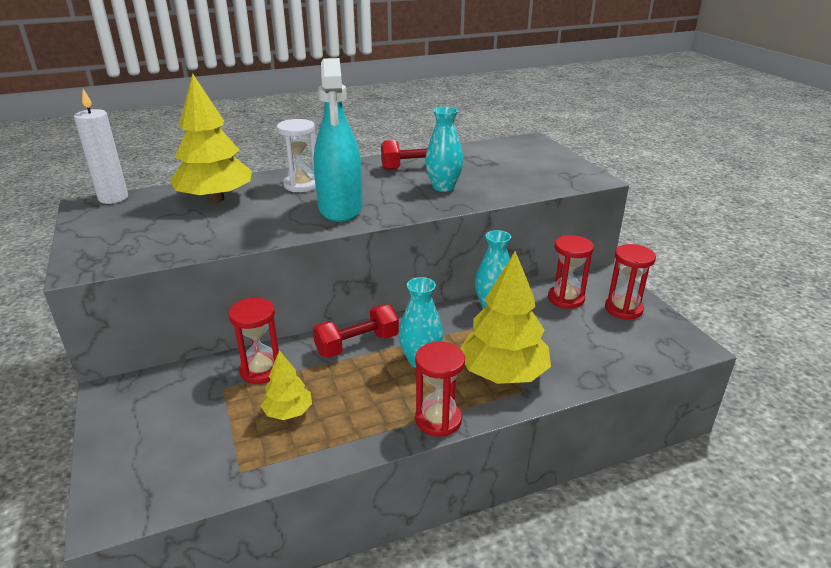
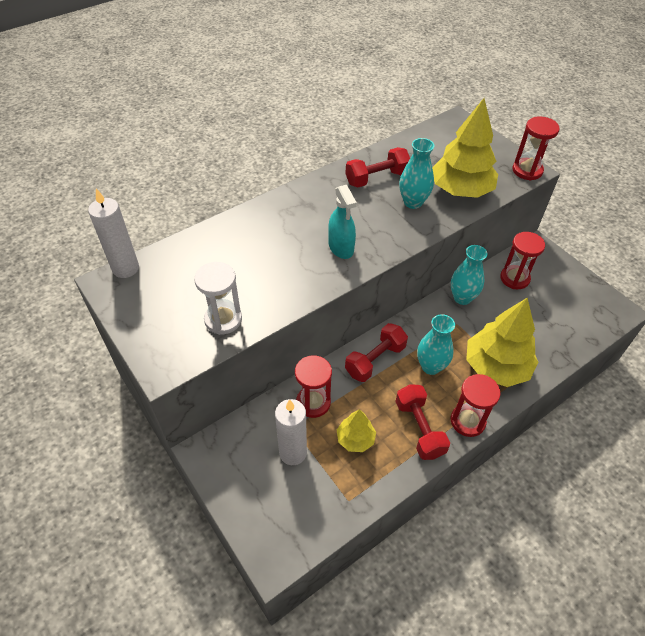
camera: 15 degrees left, 20 degrees up
yellow tree [170,73,252,203] -> yellow tree moved to [432,98,498,198]
white hourglass [277,119,316,192] -> white hourglass moved to [194,262,242,335]
turquoise spray bottle [314,58,362,222] -> turquoise spray bottle [328,185,357,259], size x0.60
red hourglass [605,244,656,320] -> red hourglass moved to [512,116,560,181]
none -> white candle [275,399,307,465]
none -> red dumbbell [395,384,450,460]

